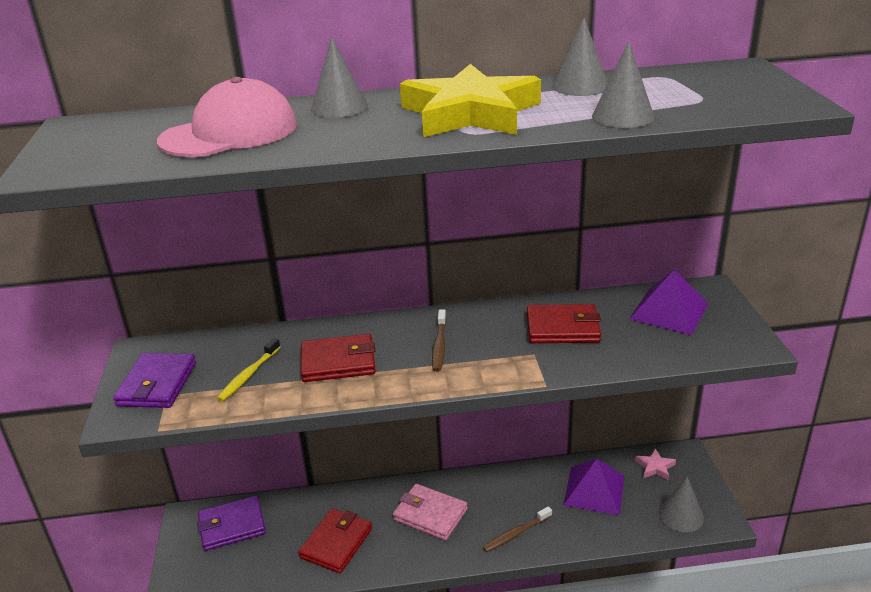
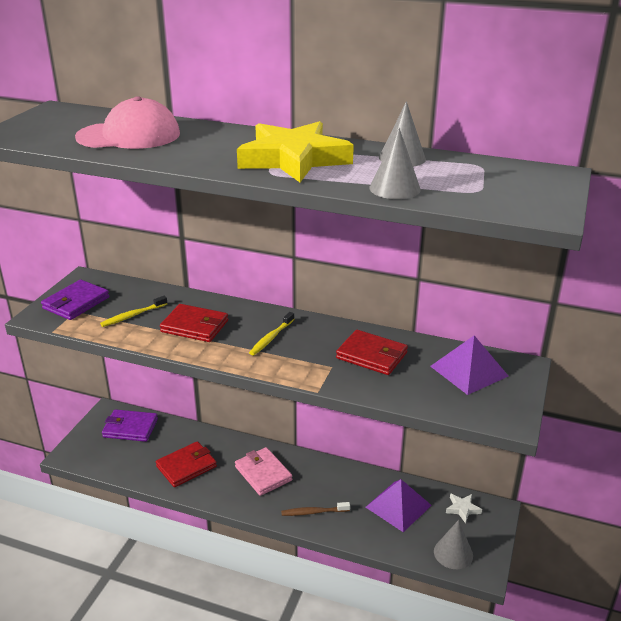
camera: 25 degrees right, 0 degrees up
grey cone [311,37,368,118] -> none
brown toothbrush [432,309,447,372] -> yellow toothbrush [249,312,294,355]
pink star [635,448,676,481] -> white star [446,493,482,524]

